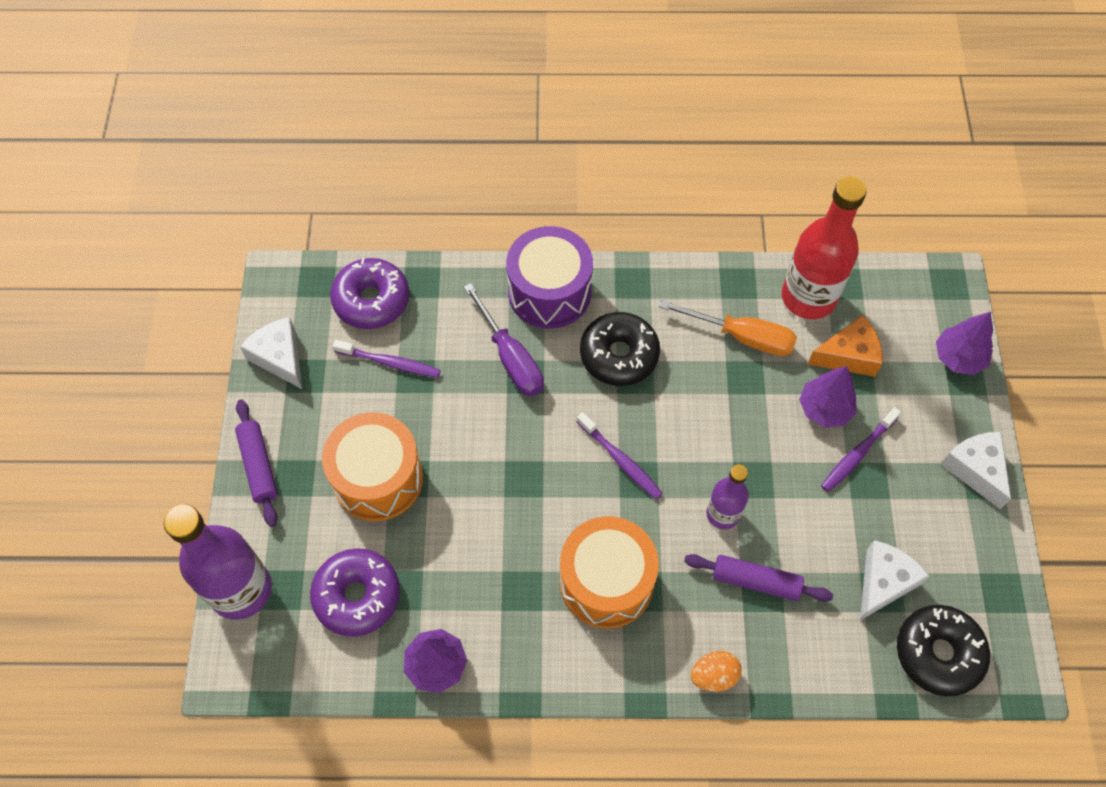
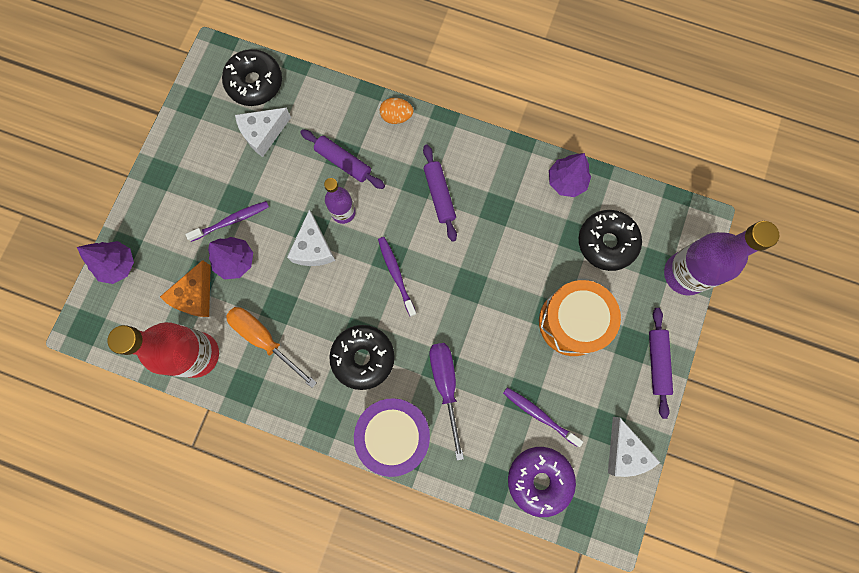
camera: 160 degrees left, 15 degrees up
purple donut [310,548,400,637] -> black donut [579,210,642,271]
orange drum [560,516,659,628] -> purple rolling pin [423,145,457,242]
orange cheese [808,315,882,377] -> orange cheese turned 75 degrees counterclockwise [160,260,211,317]
white cheese [941,432,1011,510] -> white cheese moved to [287,209,336,266]

